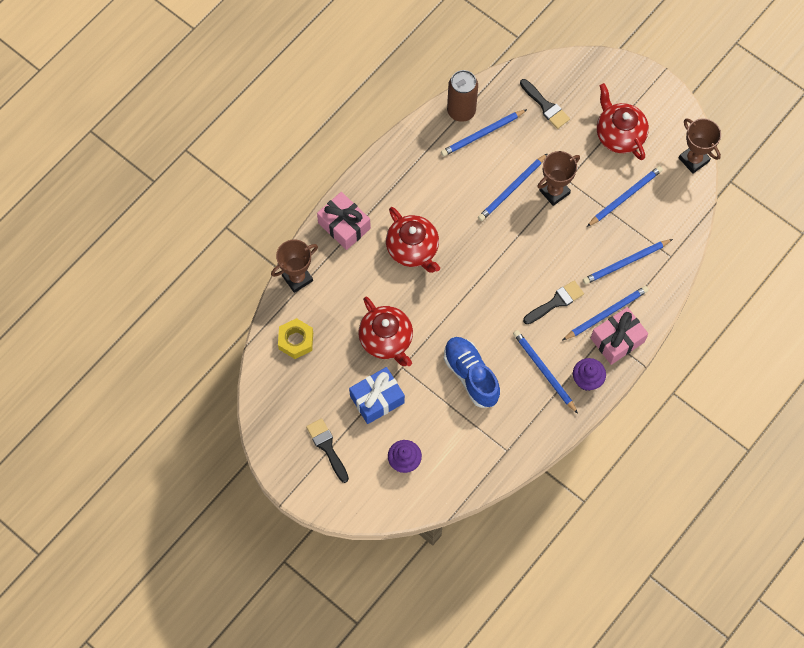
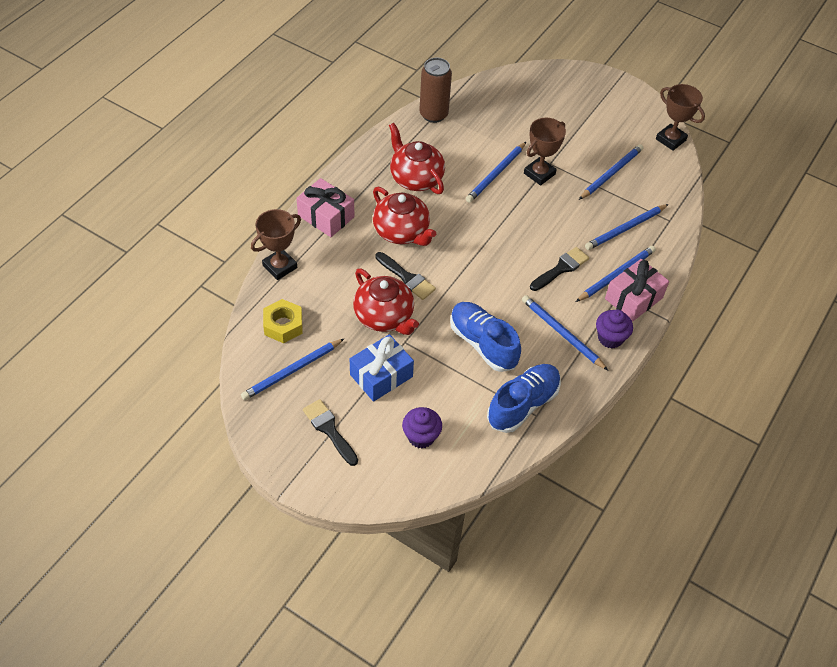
camera: 10 degrees left, 15 degrees down
blue pencil [441,109,527,157] -> blue pencil moved to [241,339,344,400]
black brush [520,79,570,129] -> black brush moved to [375,252,436,300]
red teapot [597,83,649,160] -> red teapot moved to [389,123,445,194]
none -> blue shoe [487,364,561,433]

